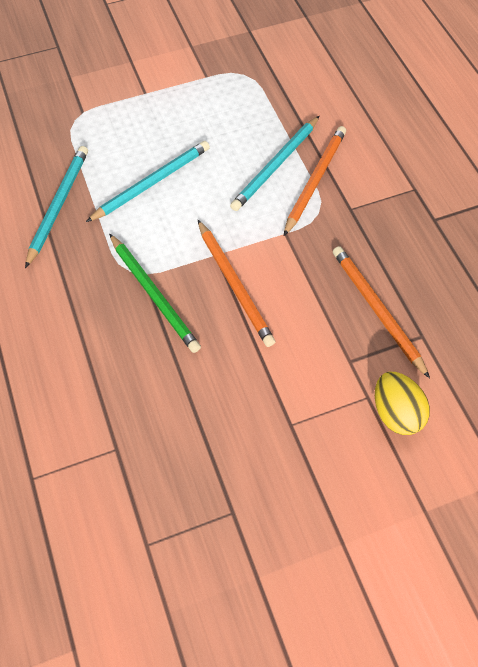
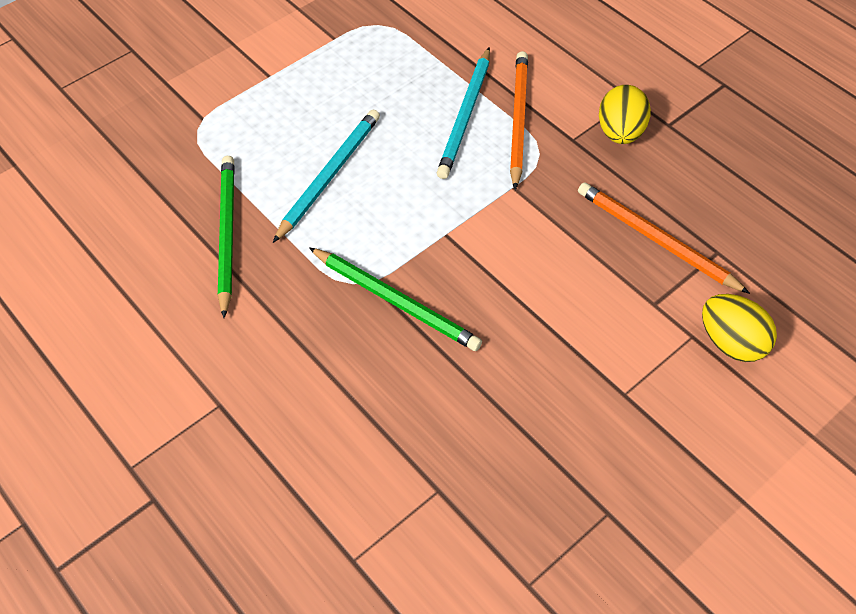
camera: 20 degrees left, 5 degrees down
turquoise pencil [25,146,88,268] -> green pencil [218,156,235,318]
orange pencil [198,220,275,347] -> none
none -> yellow egg [599,85,651,144]

